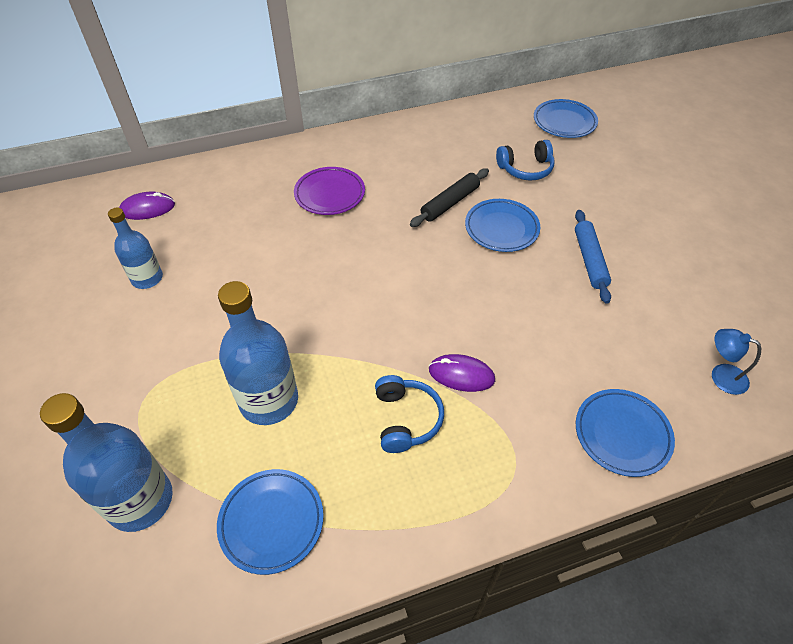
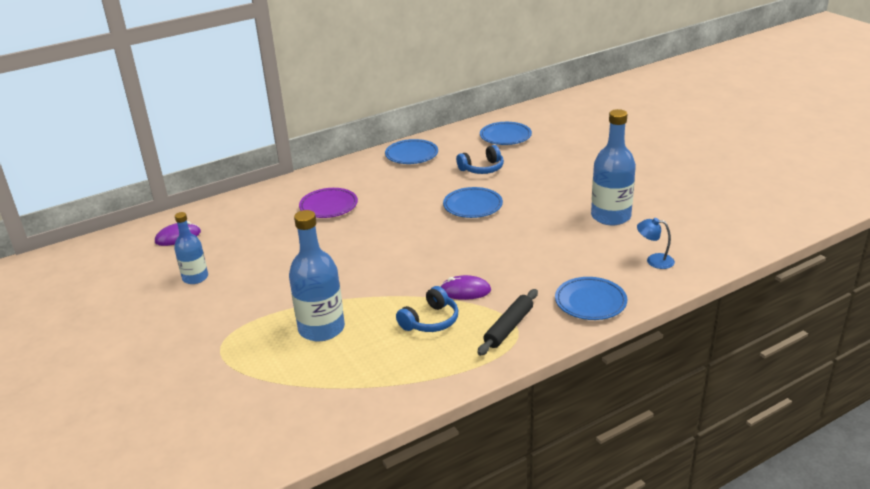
camera: 10 degrees left, 20 degrees down
blue bottle [40,393,173,532] -> blue bottle moved to [591,109,636,226]
blue plate [217,469,324,575] -> blue plate moved to [385,139,438,164]
blue headphones [375,375,444,453] -> blue headphones turned 60 degrees clockwise [396,286,459,332]
black rolling pin [410,168,489,227] -> black rolling pin moved to [477,289,538,356]
blue rolling pin [575,210,611,304] -> none

